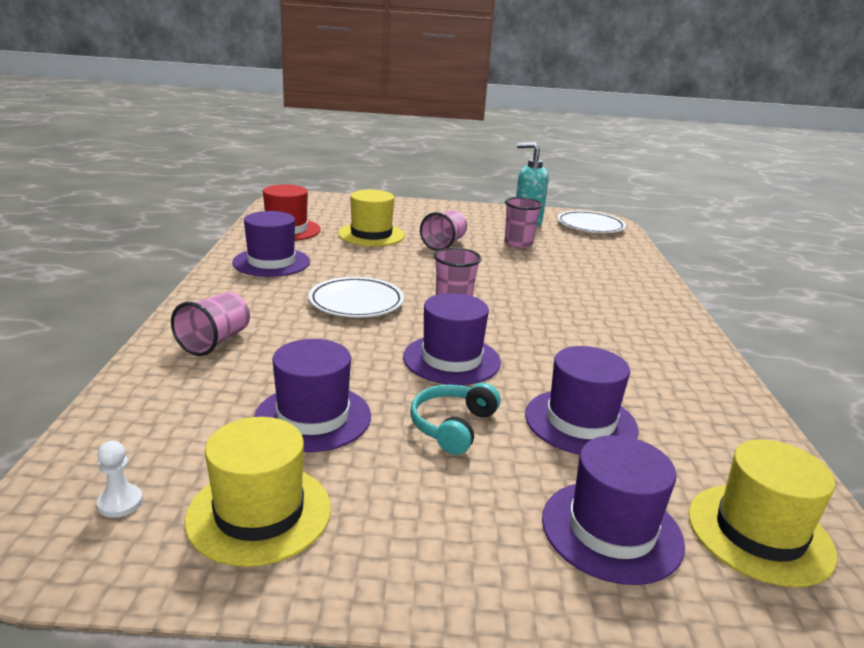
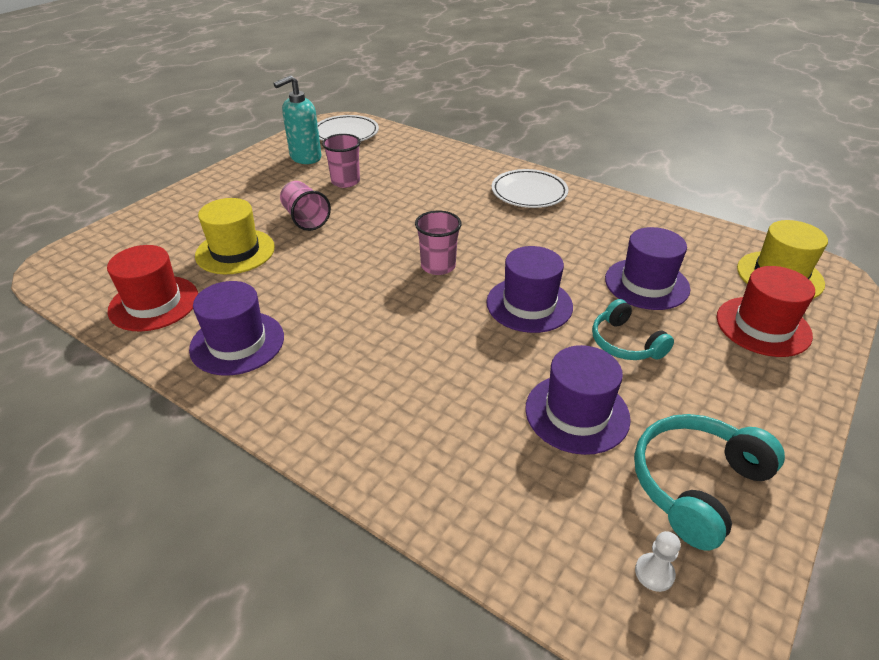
camera: 55 degrees left, 15 degrees up
pink cup [171,292,250,356] -> none
yellow hat [184,417,331,567] -> turquoise headphones [634,414,785,551]
white plate [308,277,404,318] -> white plate moved to [492,169,569,208]
purple hat [542,435,685,585] -> red hat [717,266,815,357]

